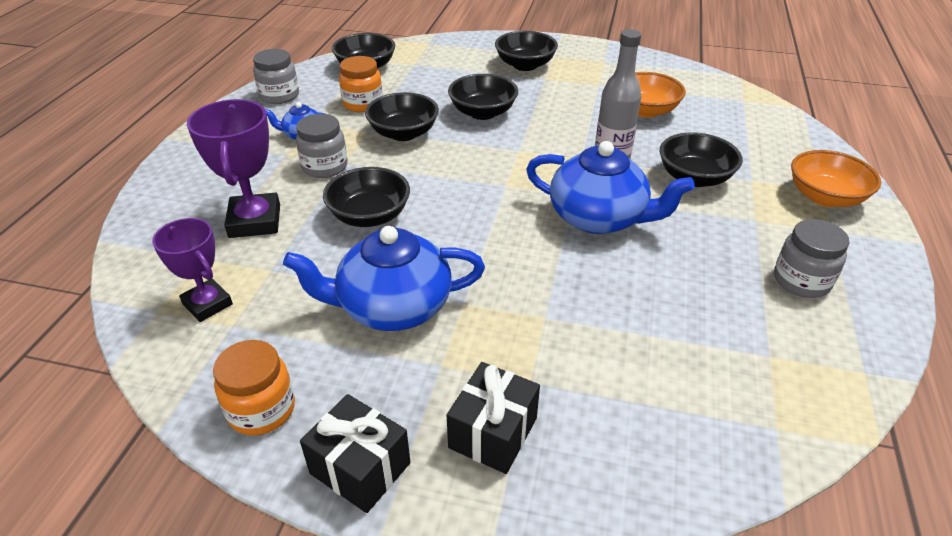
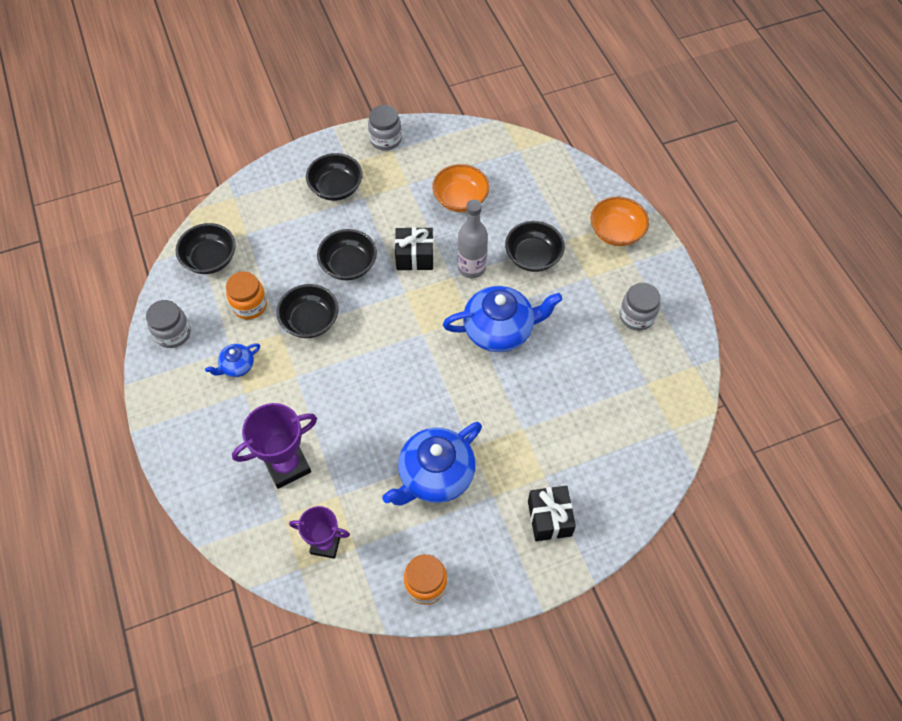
camera: 35 degrees left, 20 degrees up
purple trophy [187,99,280,238] -> purple trophy turned 75 degrees counterclockwise [232,403,317,489]
grey jar [296,114,347,178] -> grey jar moved to [368,105,402,151]
black gift [300,394,410,513] -> black gift moved to [395,227,434,270]
black bowl [323,167,410,227] -> none

